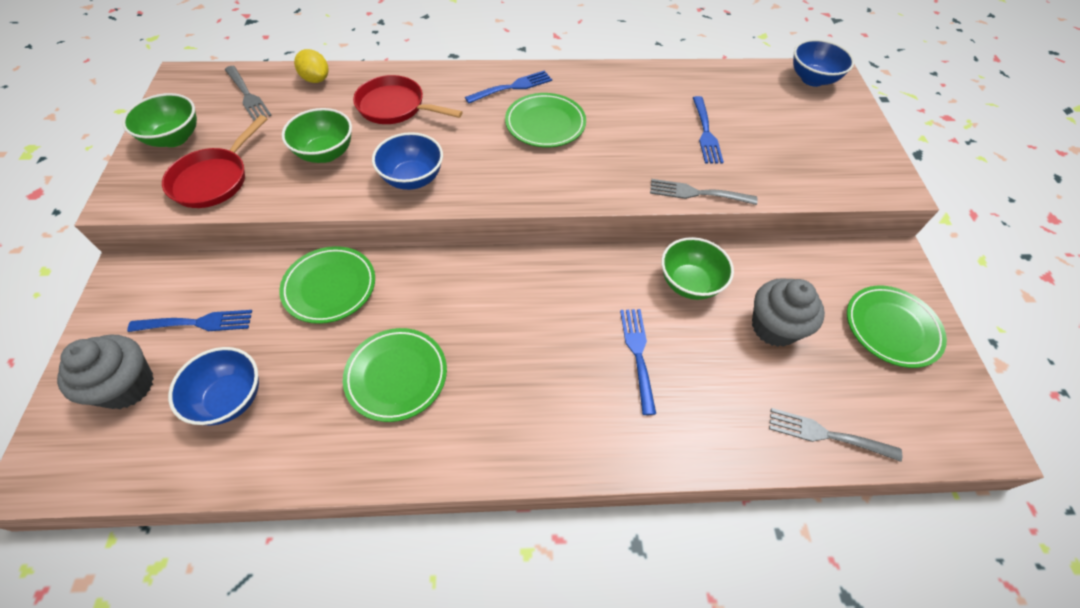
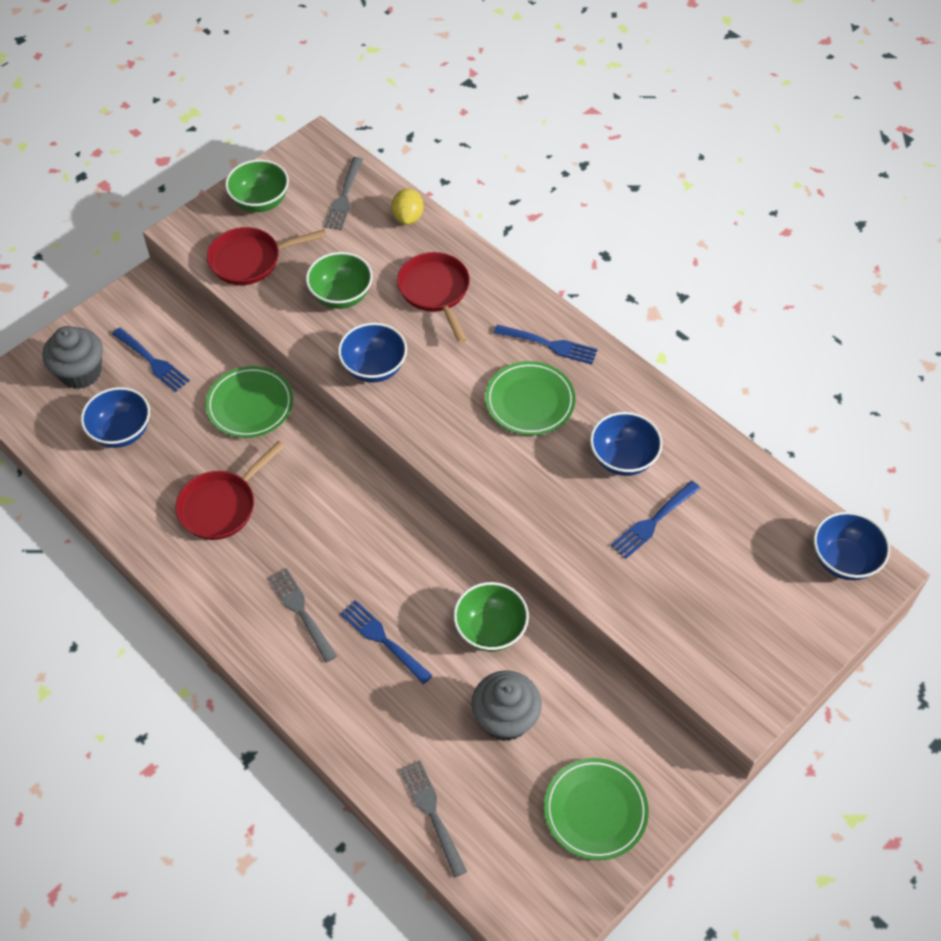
camera: 50 degrees right, 0 degrees up
green plate [343,328,447,422] -> red pan [176,441,285,540]
blue fork [620,309,656,415] -> blue fork turned 90 degrees counterclockwise [340,600,433,684]
grey fork [650,179,758,205] -> grey fork moved to [268,568,337,663]
none -> blue bowl [590,412,663,476]

